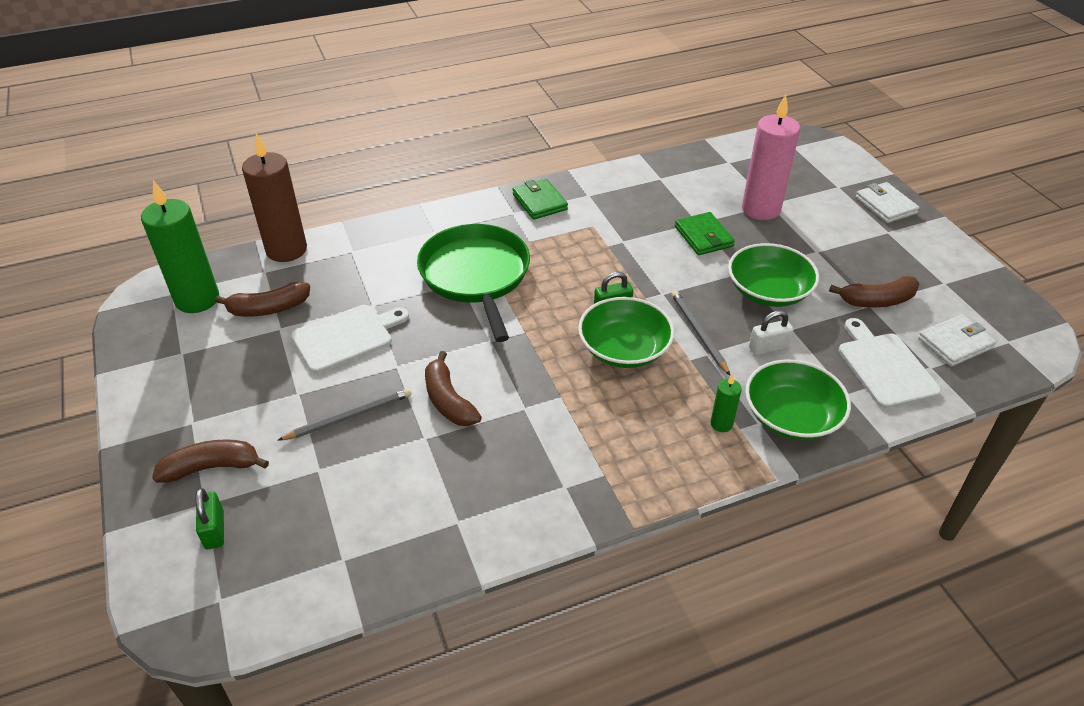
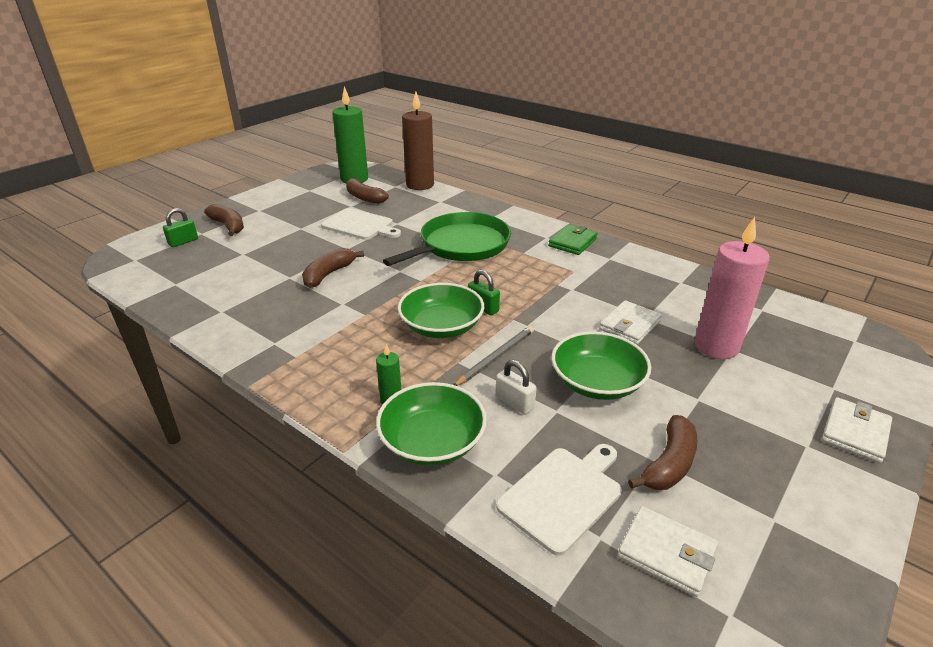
camera: 60 degrees right, 10 degrees down
grey pencil [277,388,411,441] -> none
green wallet [675,212,735,255] -> white wallet [599,300,662,345]
brown banana [829,276,919,308] -> brown banana turned 105 degrees counterclockwise [628,415,698,490]

